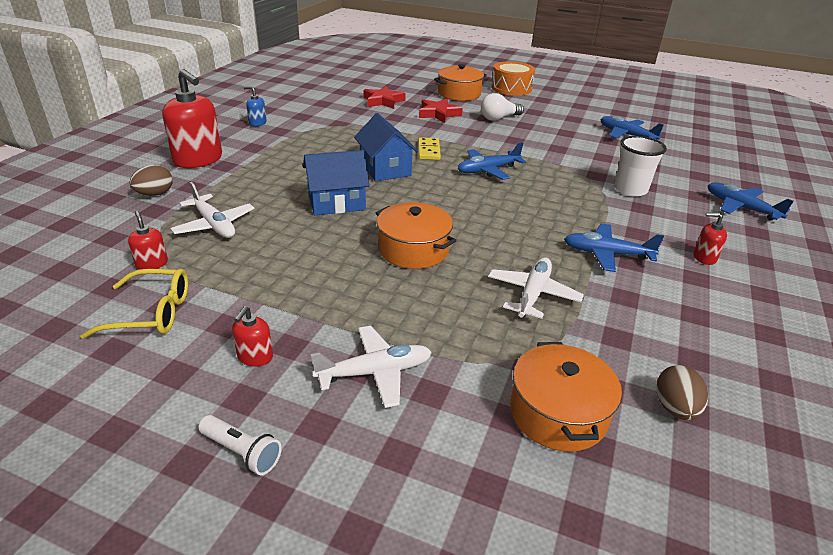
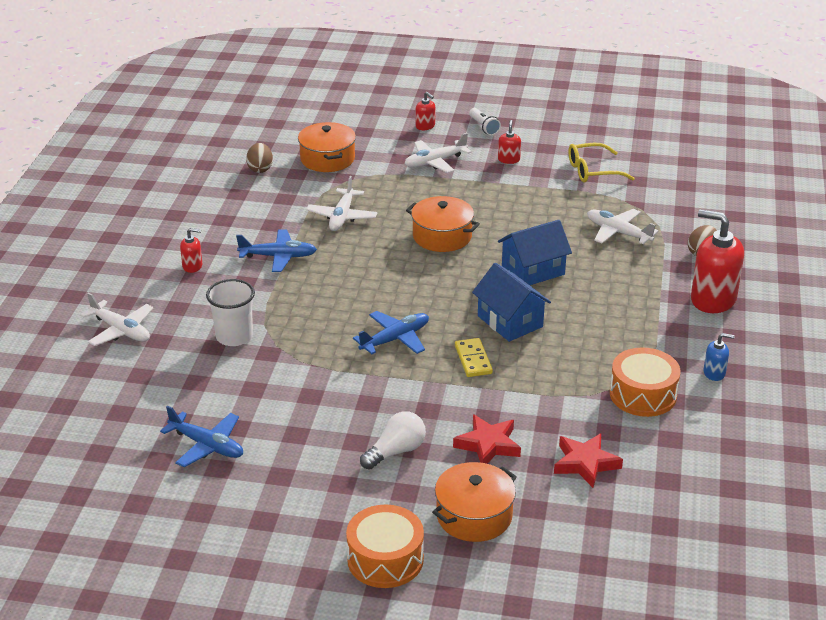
camera: 170 degrees right, 0 degrees up
red soap dispenser [128,210,168,269] -> red soap dispenser moved to [416,92,435,130]
white flashlight [198,415,282,475] -> white flashlight turned 135 degrees counterclockwise [469,108,501,135]
blue plane [708,182,794,221] -> white plane [80,292,153,346]
none -> orange drum [610,347,681,417]

